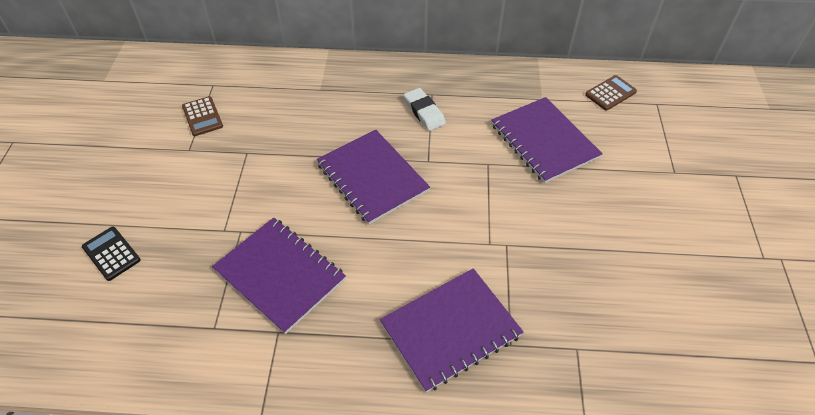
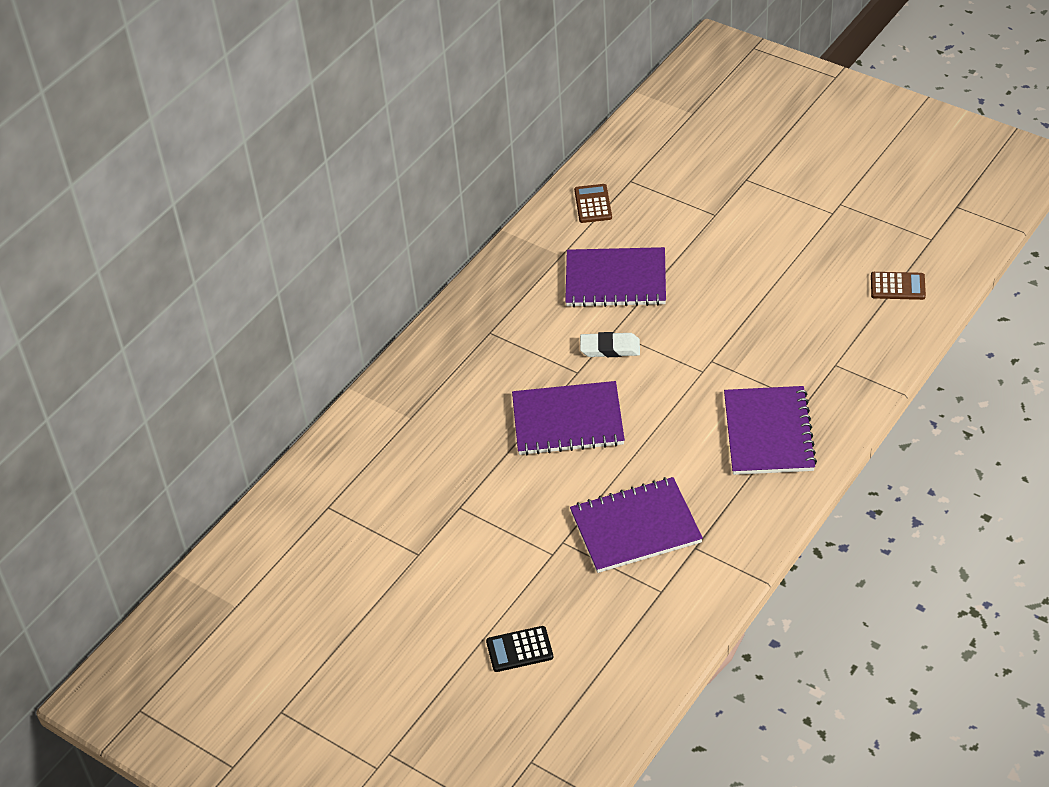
camera: 55 degrees left, 5 degrees down
brown calculator [182,96,223,136] -> brown calculator moved to [871,272,926,300]
white eraser [404,88,446,131] -> white eraser moved to [580,332,640,357]

